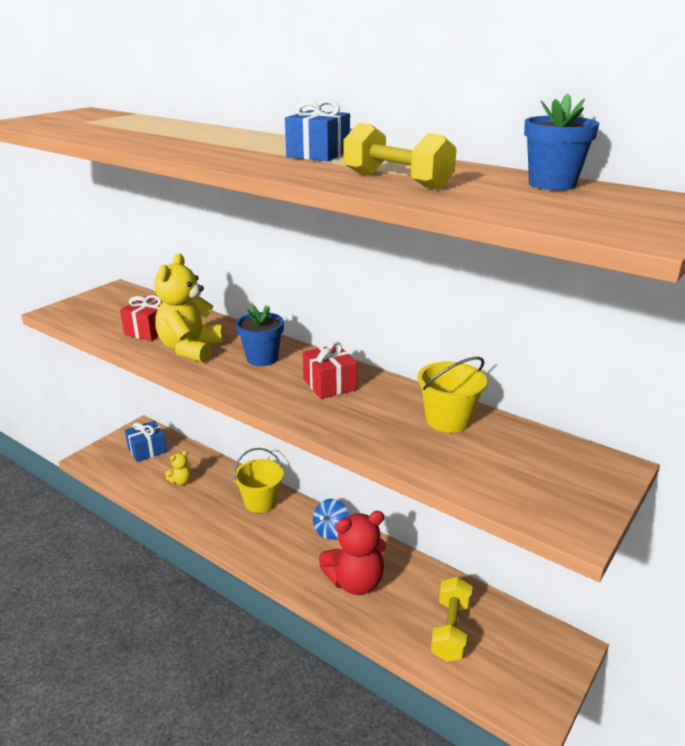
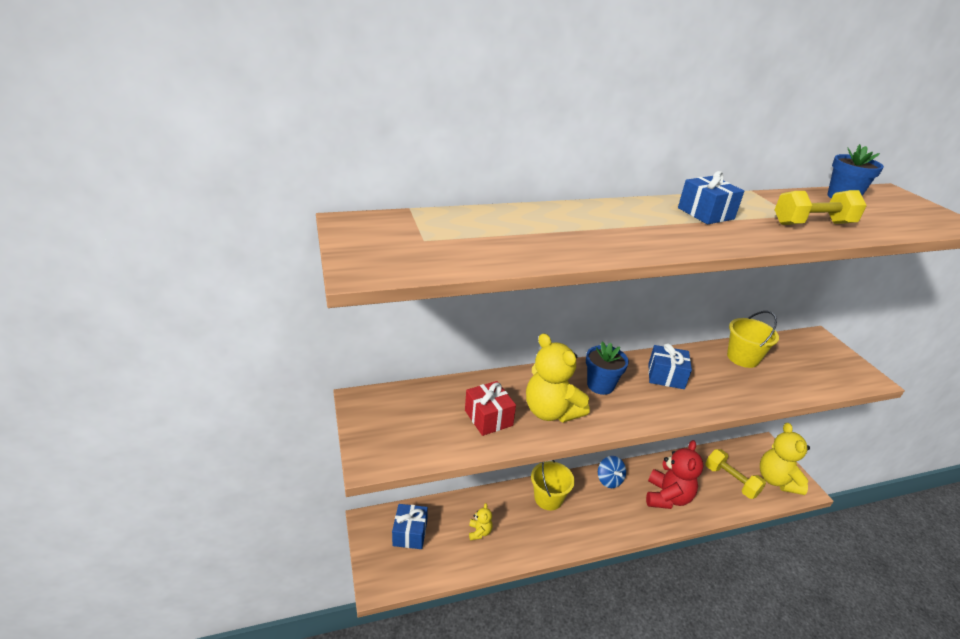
camera: 55 degrees left, 5 degrees up
red gift [303,342,357,399] -> blue gift [648,343,692,389]
none -> yellow teddy bear [760,423,810,495]

